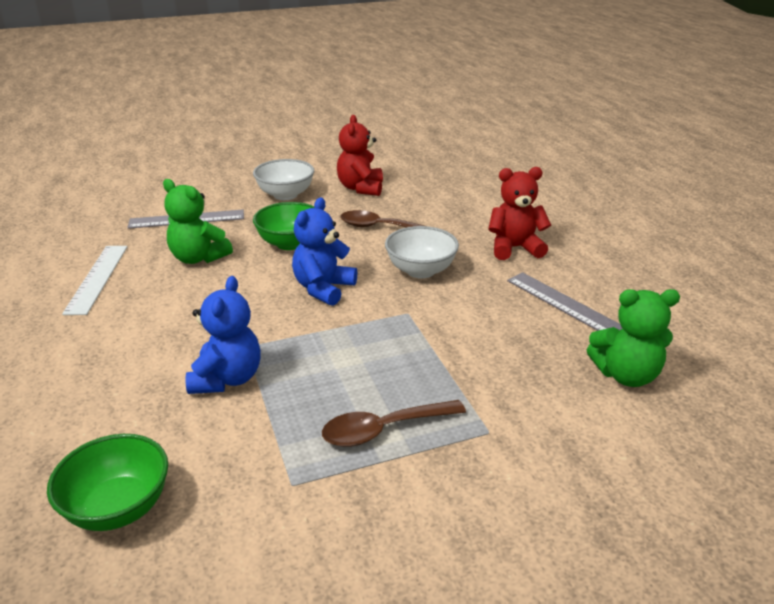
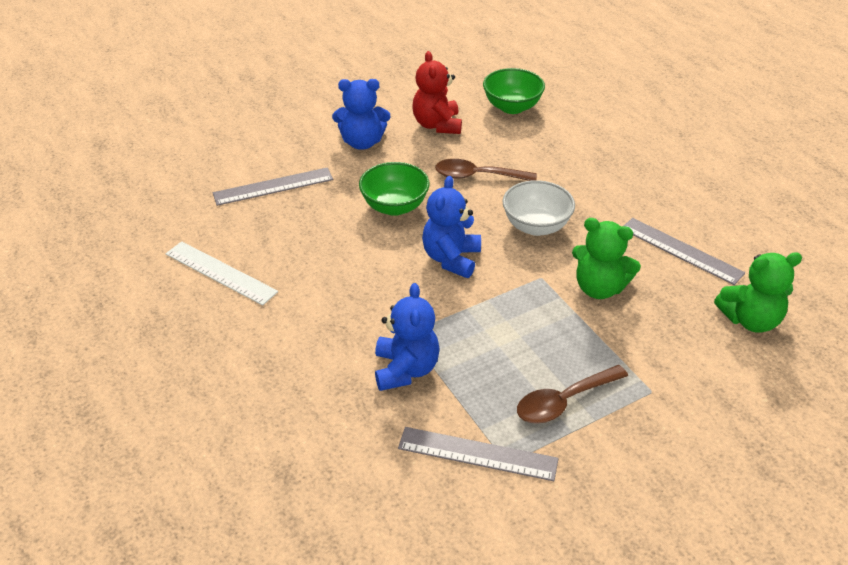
camera: 10 degrees left, 10 degrees up
green bowl [47,434,168,531] -> green bowl moved to [483,68,545,114]
white ruler [62,246,127,315] -> white ruler turned 45 degrees counterclockwise [166,241,278,305]
green teddy bear [163,179,233,264] -> green teddy bear moved to [572,218,641,299]
white bowl [253,159,314,200] -> blue teddy bear [332,79,390,150]
red teddy bear [488,167,551,260] -> none
none -> grey ruler [398,427,559,481]

